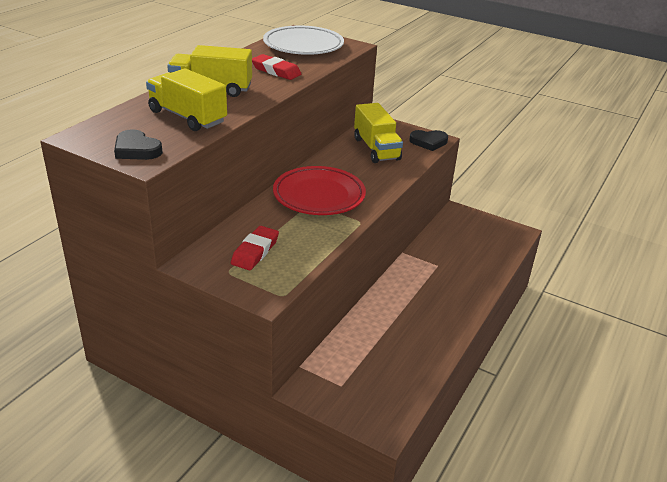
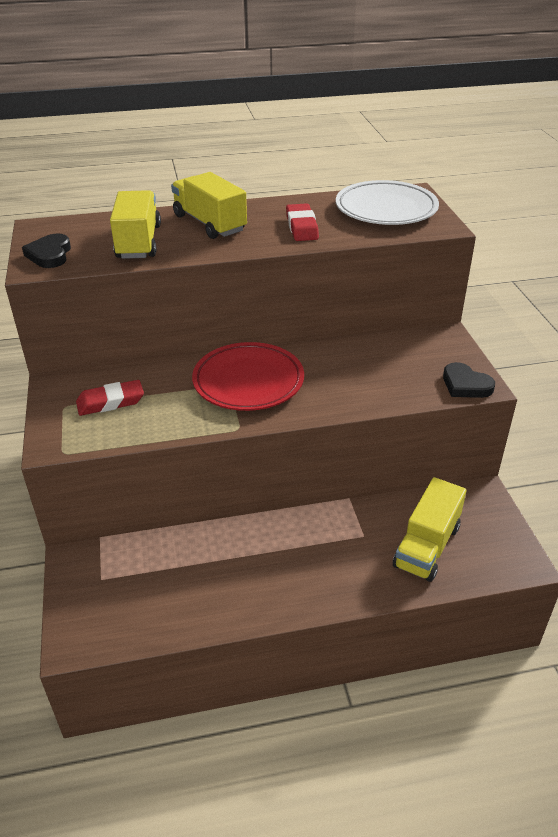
camera: 50 degrees right, 5 degrees up
yellow truck [354,103,403,163] -> yellow truck moved to [393,477,467,582]

